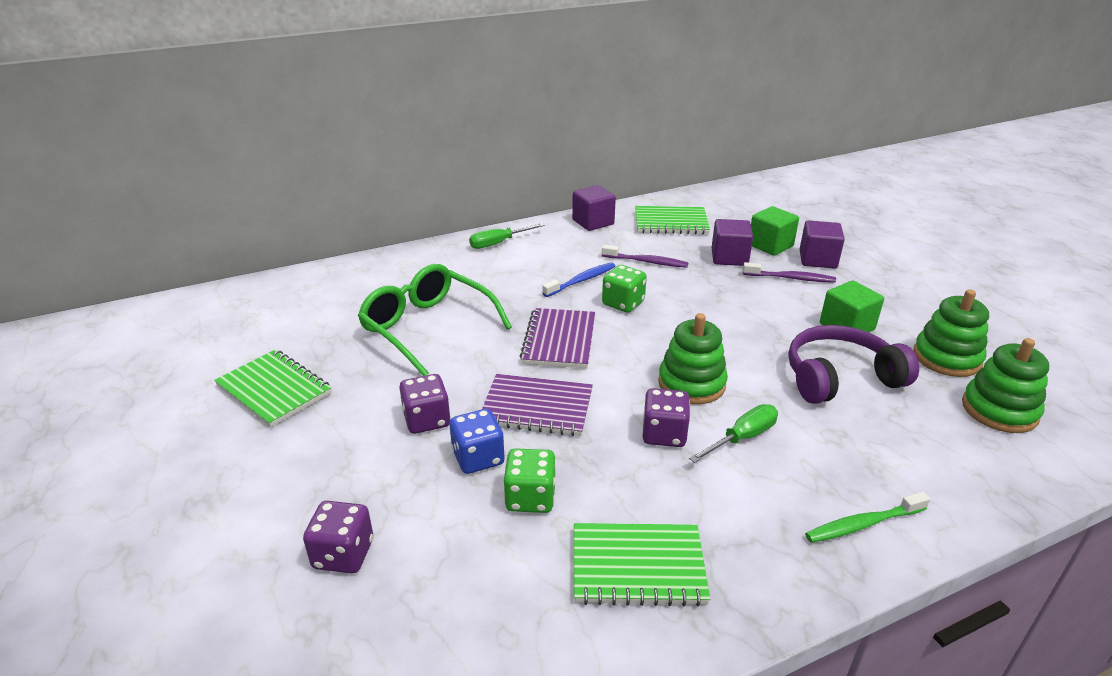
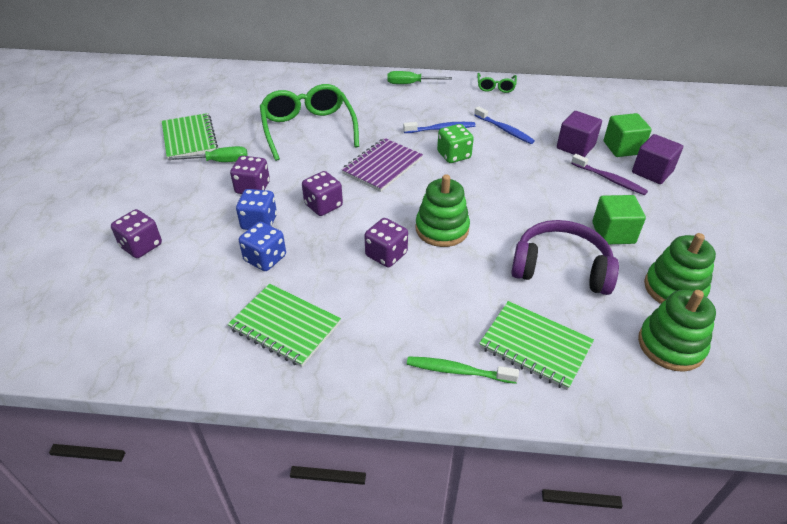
camera: 30 degrees right, 10 degrees up
purple notebook [482,374,593,436] -> purple dice [302,171,343,216]
green dice [504,448,556,513] -> blue dice [239,222,286,271]
purple cube [572,185,616,231] -> green glasses [477,73,517,93]
purple toothbrush [602,245,688,268] -> blue toothbrush [474,106,535,144]
green notebook [635,206,710,234] -> green notebook moved to [479,301,594,390]
green screwdriver [689,404,778,463] -> green screwdriver moved to [168,146,248,162]

